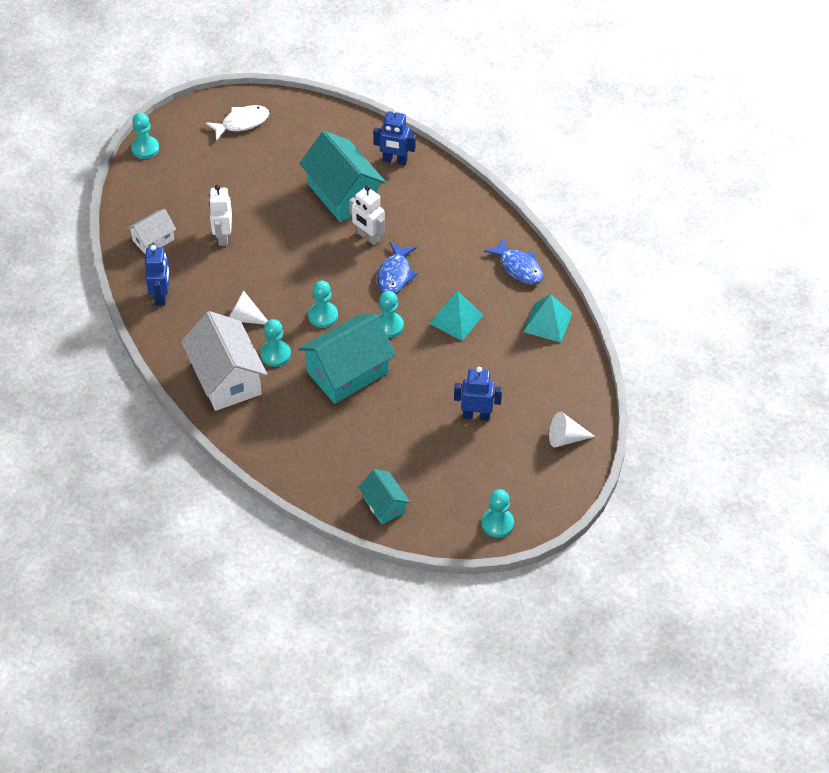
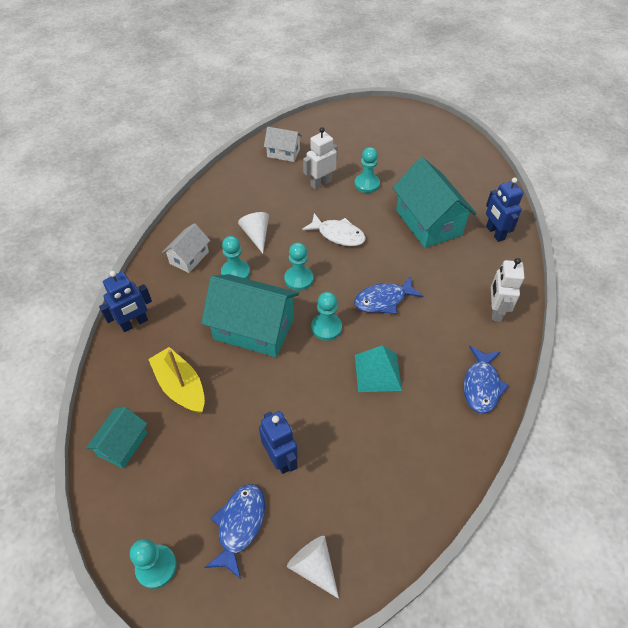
camera: 55 degrees right, 0 degrees up
turquoise pawn [131,113,159,159] -> turquoise pawn moved to [355,147,380,193]
blue robot [145,245,170,306] -> blue robot moved to [99,271,152,332]
white house [181,311,267,411] -> white house [162,223,210,273], size x0.54
white fish [206,105,269,141] -> white fish moved to [302,213,366,246]
turquoise house [299,131,386,222] -> turquoise house turned 45 degrees counterclockwise [393,157,477,248]
white robot [349,185,385,245] -> white robot moved to [491,258,525,322]
turquoise pyramid [523,294,572,343] -> none
none -> yellow boat [148,347,205,413]
none -> blue fish [204,484,265,579]

